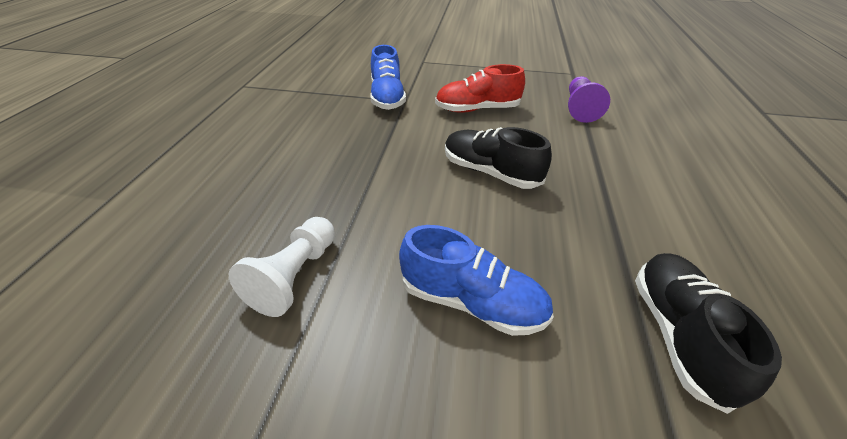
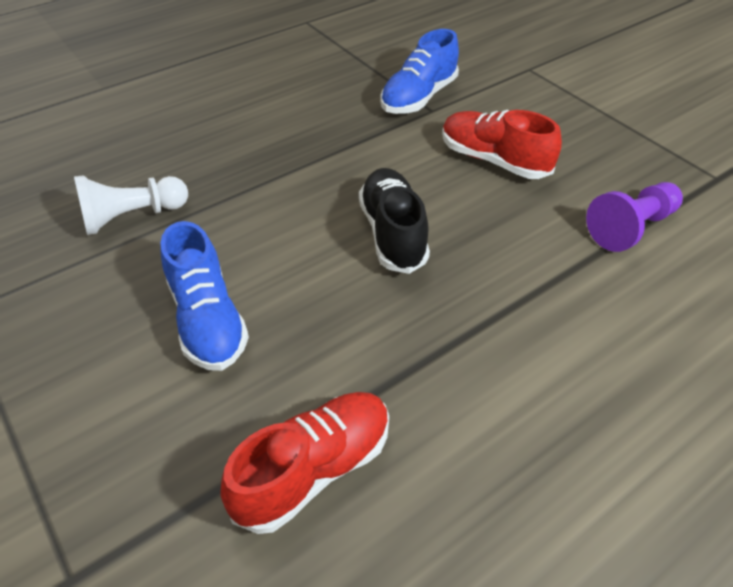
camera: 45 degrees right, 5 degrees up
black shoe [635,253,782,414] -> red shoe [221,392,389,534]

